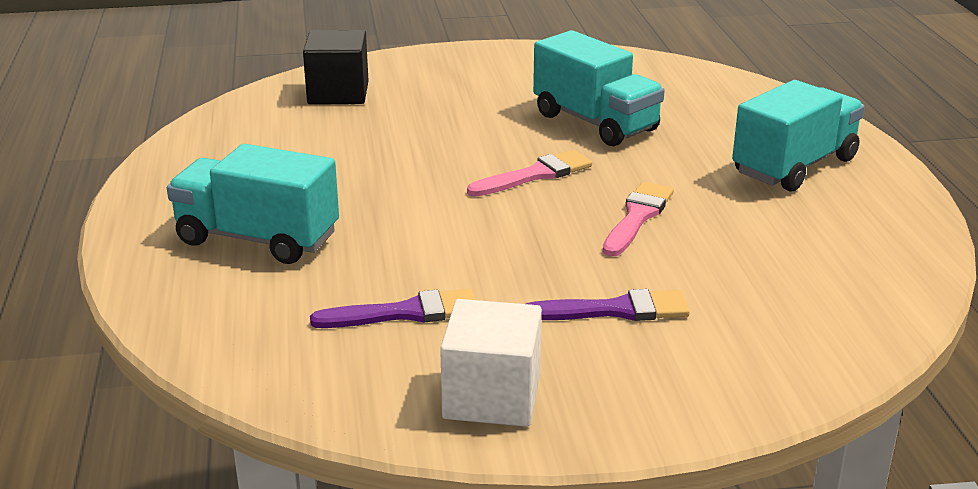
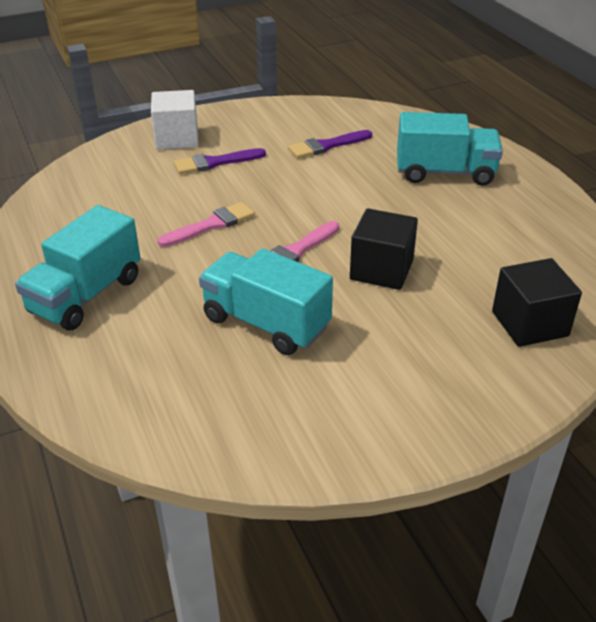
camera: 165 degrees right, 10 degrees up
white cube [440,299,542,427] -> white cube moved to [151,90,199,150]
pink brush [603,182,674,257] -> pink brush turned 135 degrees counterclockwise [157,202,255,247]
none -> black cube [350,208,418,290]

